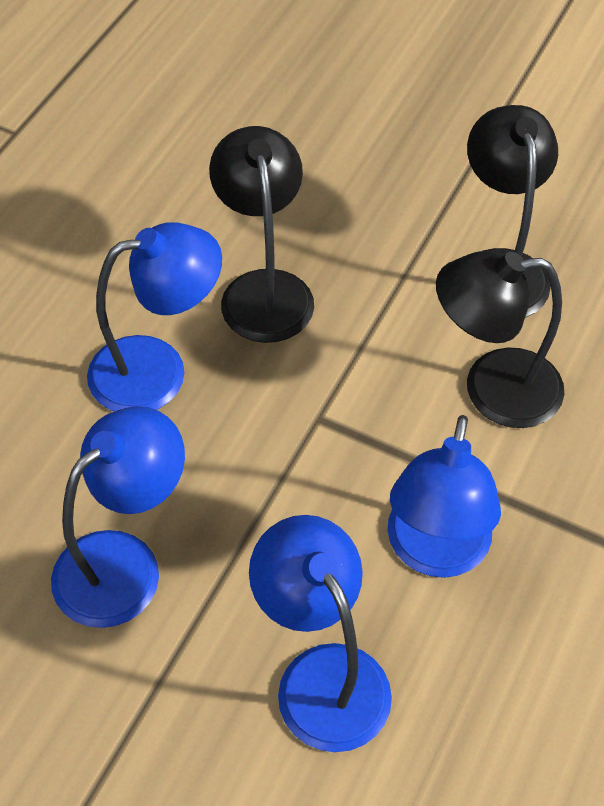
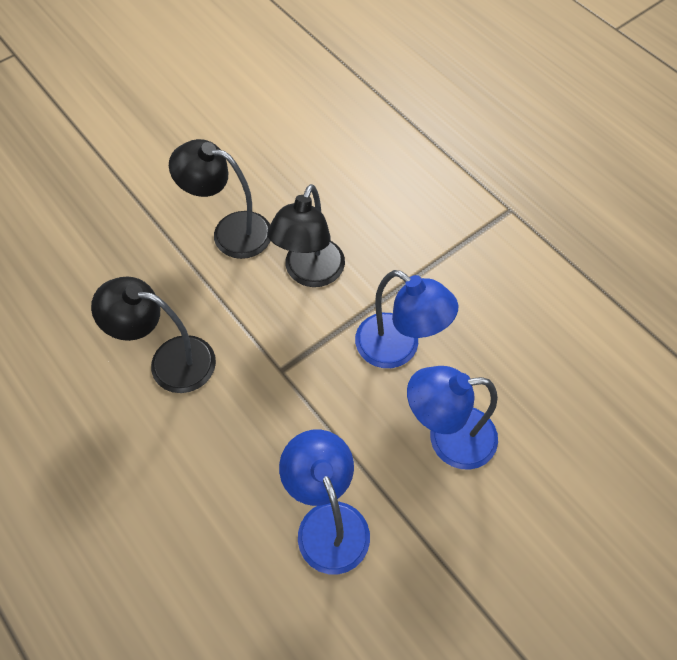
camera: 65 degrees left, 5 degrees up
blue lamp [87,222,222,412] -> none

